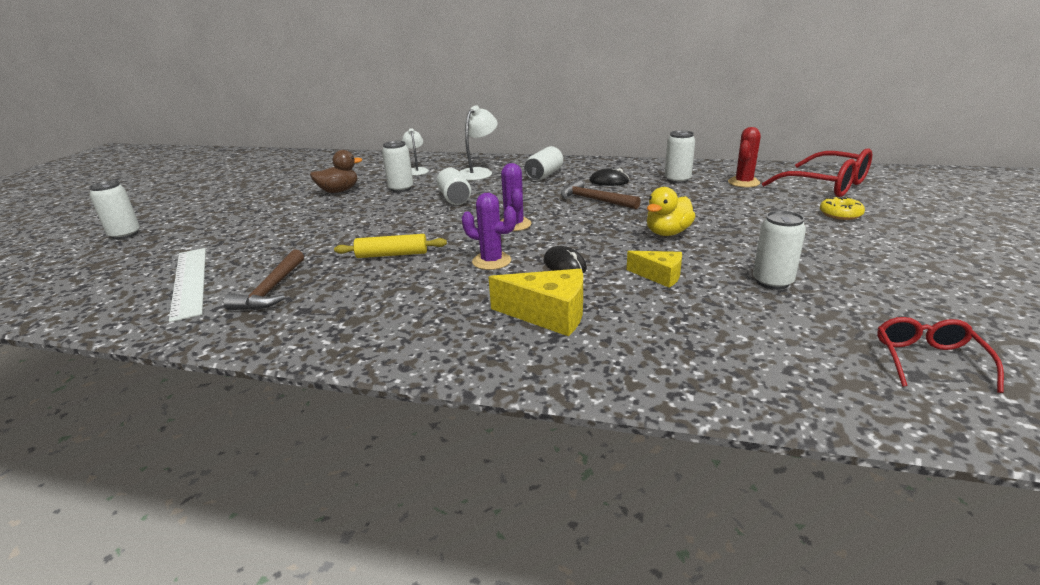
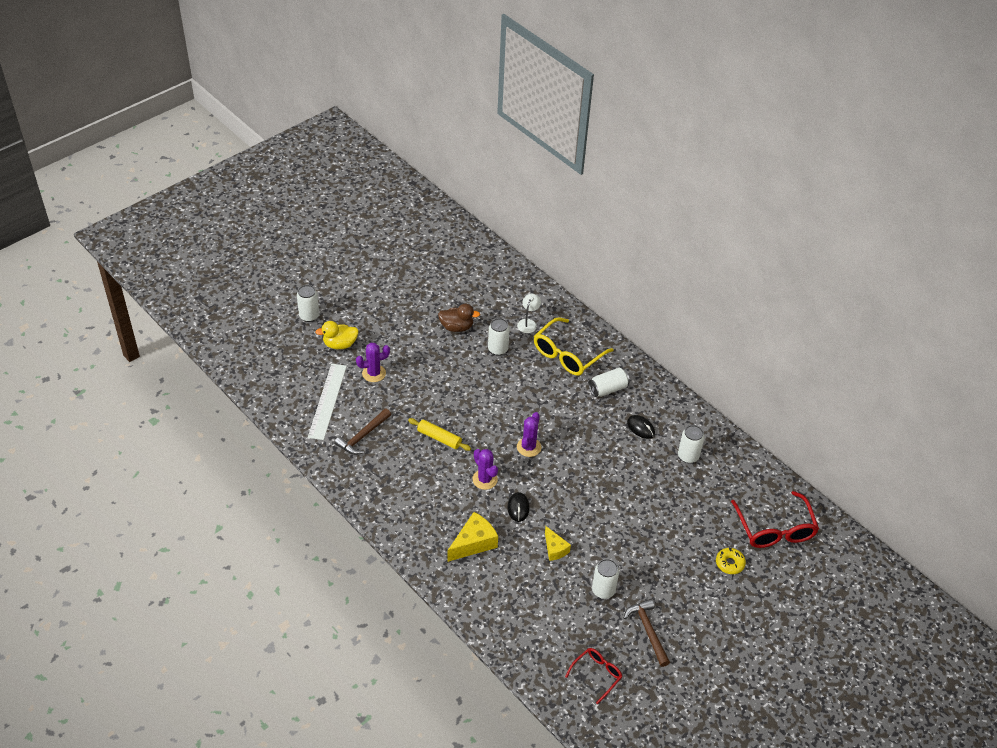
camera: 30 degrees right, 20 degrees up
white can [436,168,471,205] -> none
white lamp [459,106,498,181] -> yellow glasses [534,317,614,376]
yellow cheese [489,269,583,336] -> yellow cheese turned 90 degrees counterclockwise [448,512,498,562]
brown hammer [561,180,641,209] -> brown hammer moved to [624,599,670,667]
yellow duck [647,187,696,236] -> yellow duck moved to [315,321,359,349]
red cactus [728,127,761,188] -> none
none -> purple cactus [356,343,390,382]

